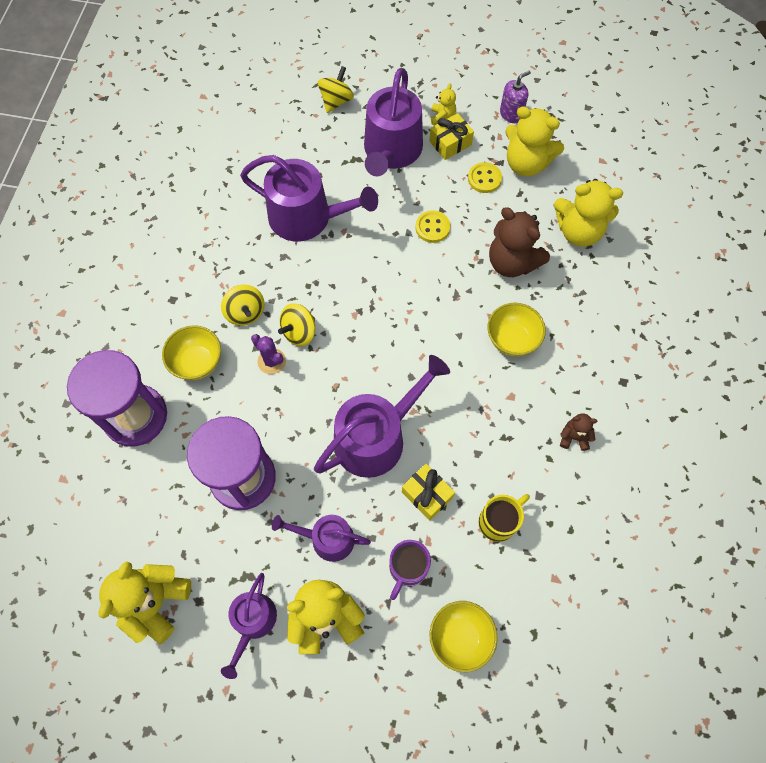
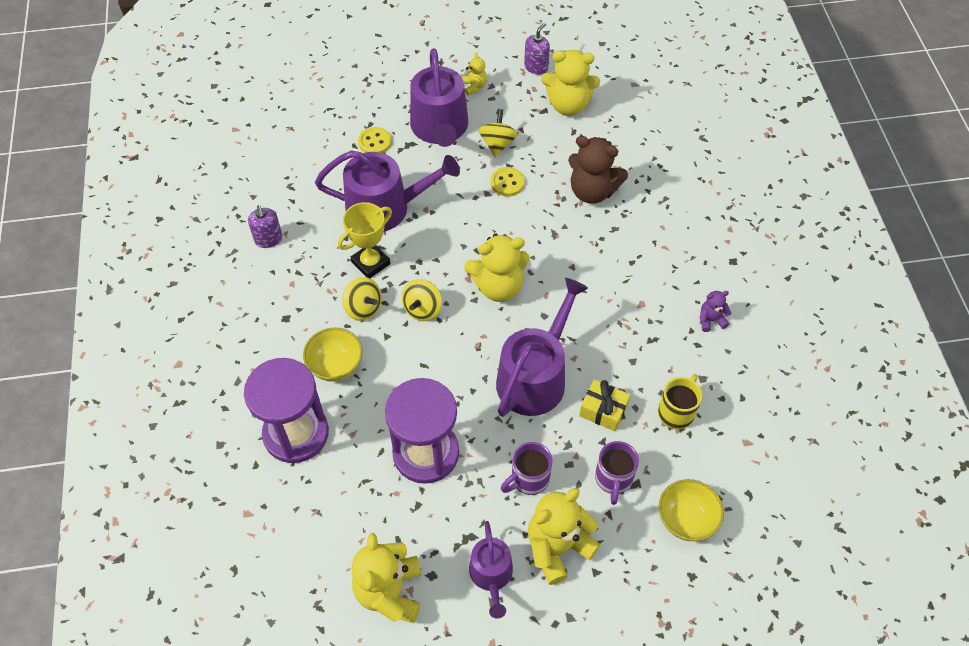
camera: 20 degrees left, 10 degrees down
purple cactus [251,334,286,374] -> none
purple watering can [272,515,371,562] -> purple mug [501,442,552,495]
yellow spinning top [318,66,354,113] -> yellow spinning top moved to [479,109,518,157]
yellow gift [429,113,474,160] -> none
yellow button [468,162,502,193] -> yellow button moved to [358,127,392,153]
yellow bowl [487,303,546,357] -> none
yellow teddy bear [554,179,623,247] -> yellow teddy bear moved to [464,233,530,302]
brown teddy bear [560,414,597,451] -> purple teddy bear [700,291,732,332]
none -> purple soap dispenser [248,205,282,248]
none -> yellow trophy [338,202,392,278]

